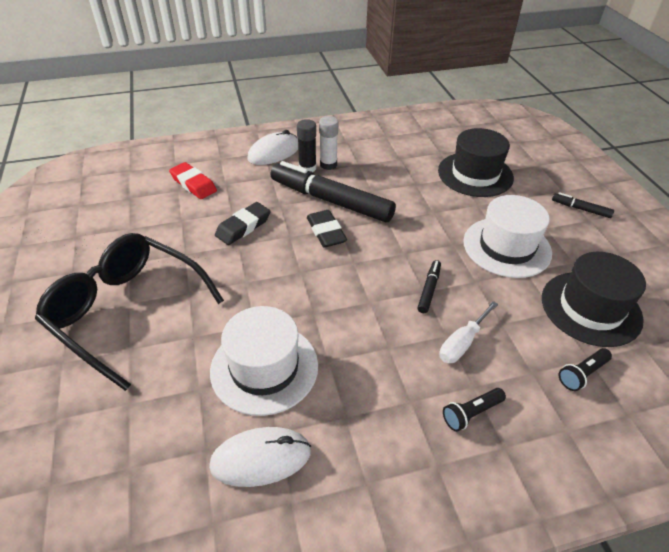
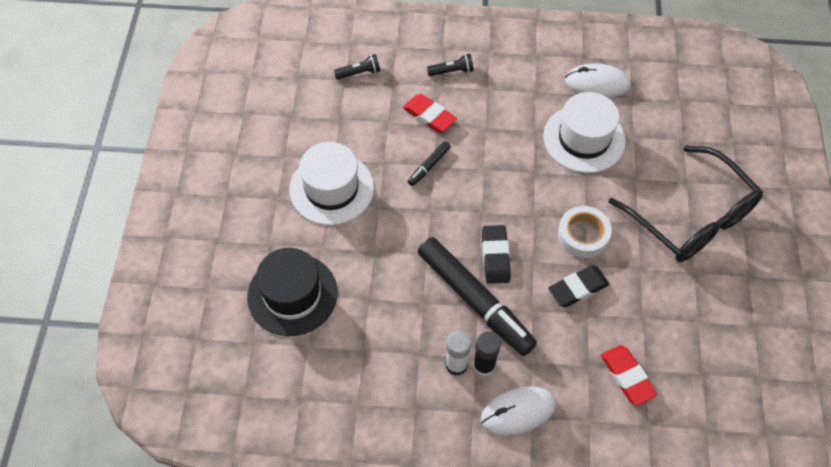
camera: 160 degrees left, 15 degrees up
white screwdriver [439,301,498,363] -> red eraser [403,94,457,133]
black hat [542,252,646,347] -> none
black marker [552,192,614,218] -> none
none -> white tape [558,206,612,258]

